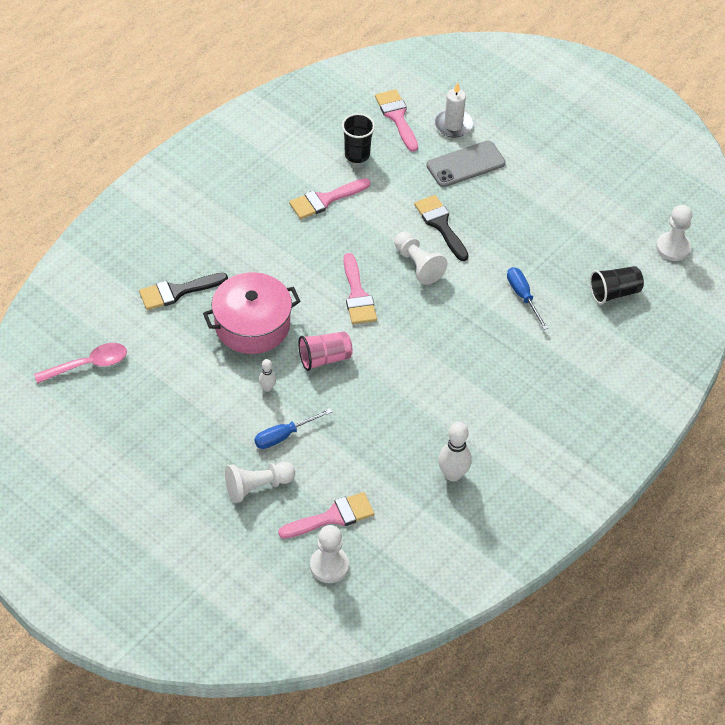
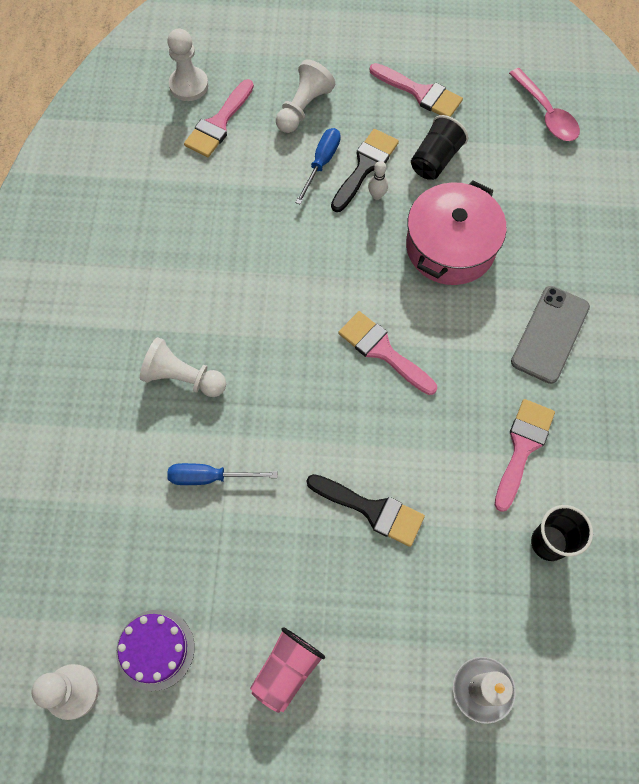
camera: 145 degrees right, 15 degrees up
pink spoon [34,343,127,384] -> pink spoon turned 60 degrees counterclockwise [509,68,580,141]
black brush [139,273,228,310] -> black brush moved to [331,129,399,212]
pink cup [298,331,353,371] -> pink cup moved to [250,627,325,713]
pink brush [375,89,418,152] -> pink brush moved to [370,63,463,117]
white pawn [394,232,447,285] -> white pawn moved to [140,337,226,397]
grey phone [426,141,506,187] -> grey phone moved to [511,286,590,384]
white bowling pin [438,422,472,481] -> none
blue screwdriver [507,267,548,330] -> blue screwdriver turned 150 degrees clockwise [167,463,278,485]
black cup [590,266,644,304] -> black cup moved to [411,115,469,180]
none -> purple cake [116,609,194,691]

